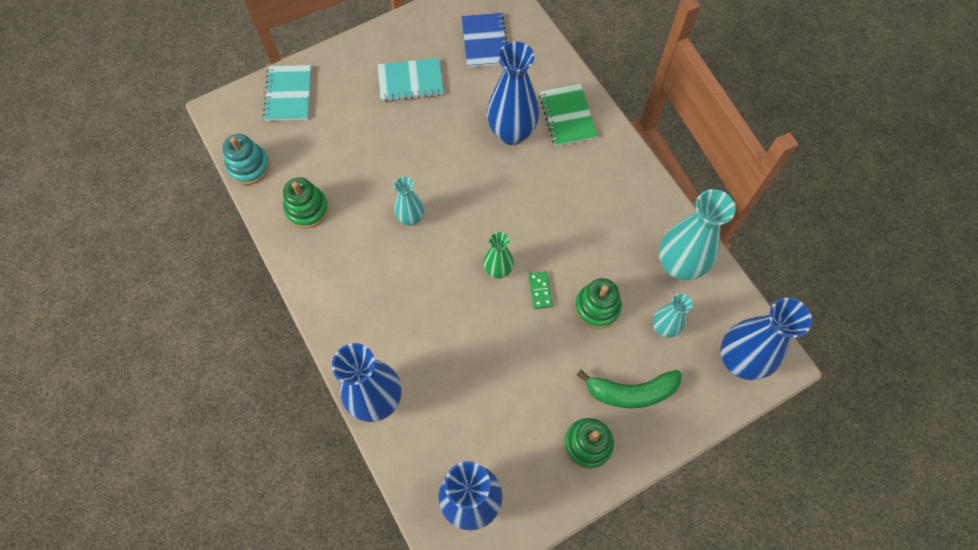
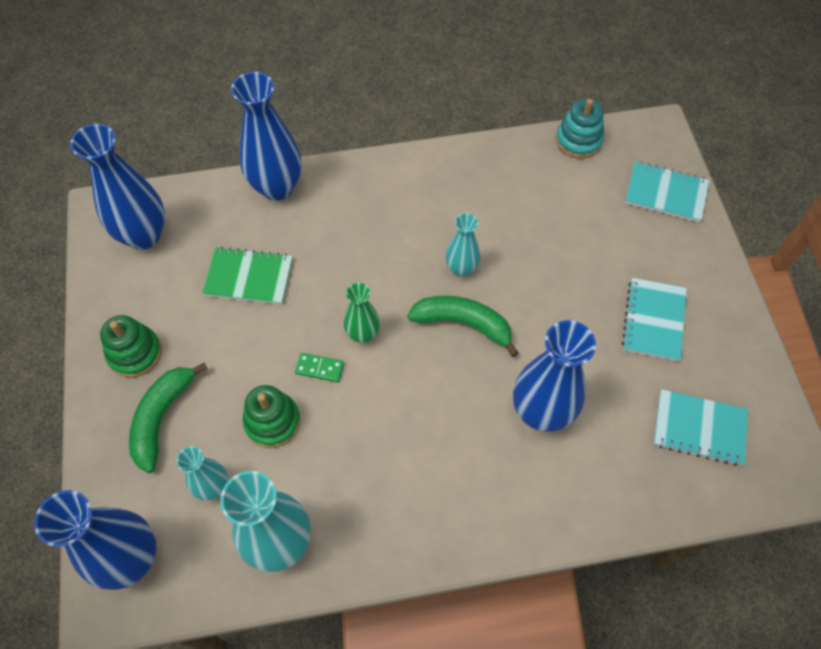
camera: 110 degrees right, 5 degrees down
green stacking toy [283,177,329,228] -> none
blue notebook [462,13,508,68] -> turquoise notebook [653,389,748,466]
green notebook [539,84,598,146] -> green notebook moved to [202,247,293,305]
none -> green banana [407,296,519,357]

